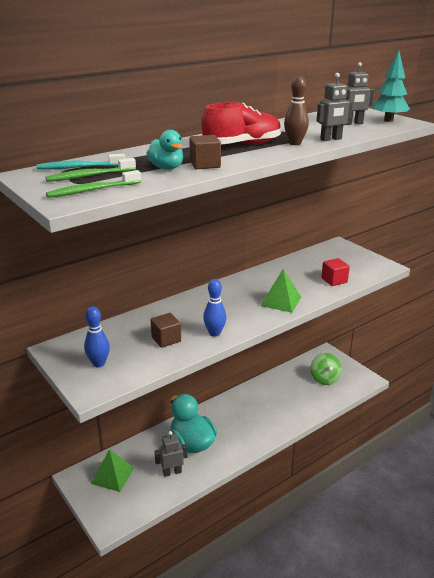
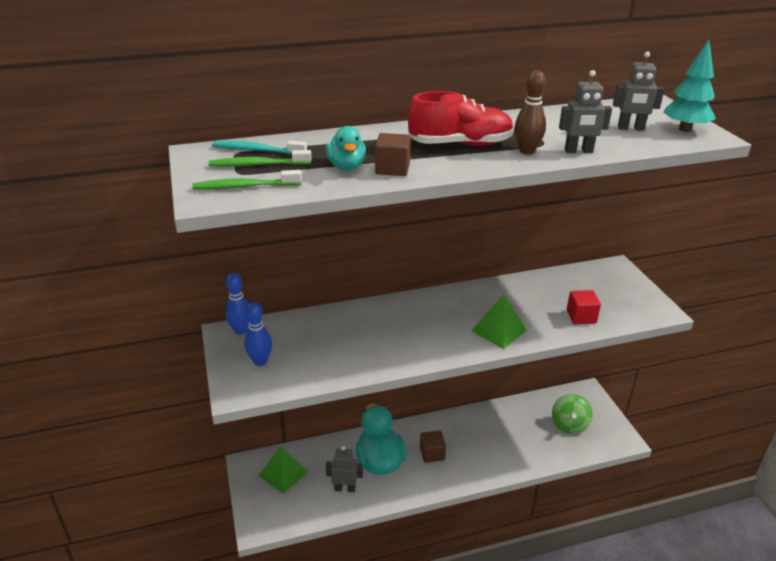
camera: 20 degrees right, 5 degrees up
brown cube [151,313,181,348] -> brown cube moved to [420,430,446,463]
blue bowling pin [203,279,227,337] -> blue bowling pin moved to [225,273,249,335]

